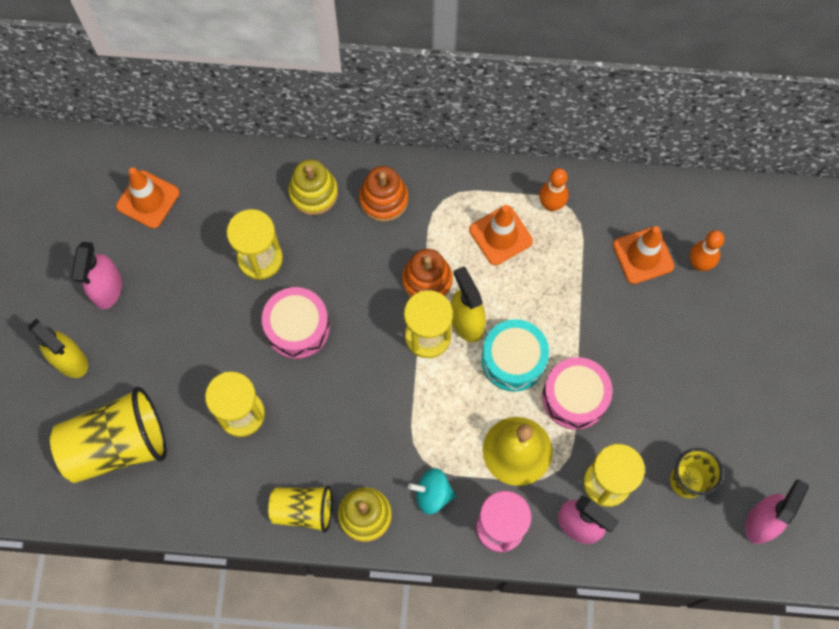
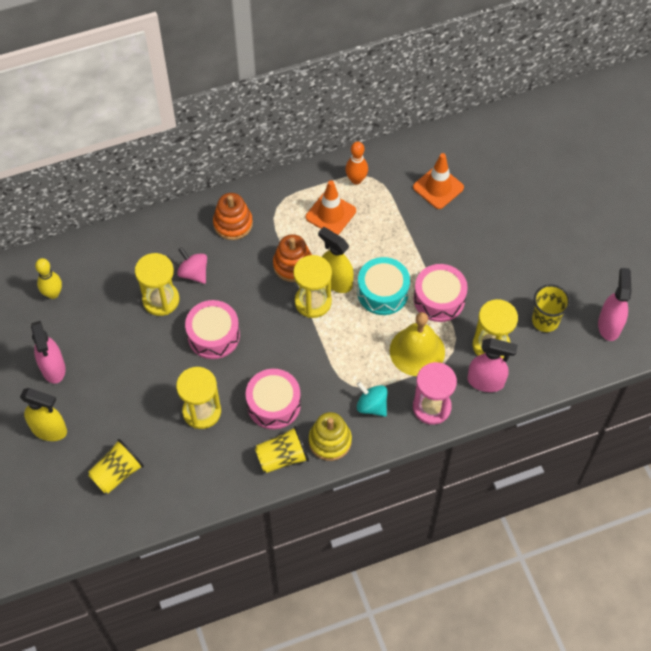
camera: 25 degrees left, 10 degrees down
yellow cup [50,387,167,483] -> yellow cup [88,439,144,493], size x0.59
orange traffic cone [116,167,180,229] -> yellow bowling pin [35,258,62,299]
yellow stacking toy [288,159,338,215] -> none
turquoise spinning top [408,468,456,514] -> turquoise spinning top turned 60 degrees clockwise [357,382,388,417]
orange bowling pin [690,230,725,271] -> none
none -> pink spinning top [177,247,207,284]
none -> pink drum [246,369,301,429]

